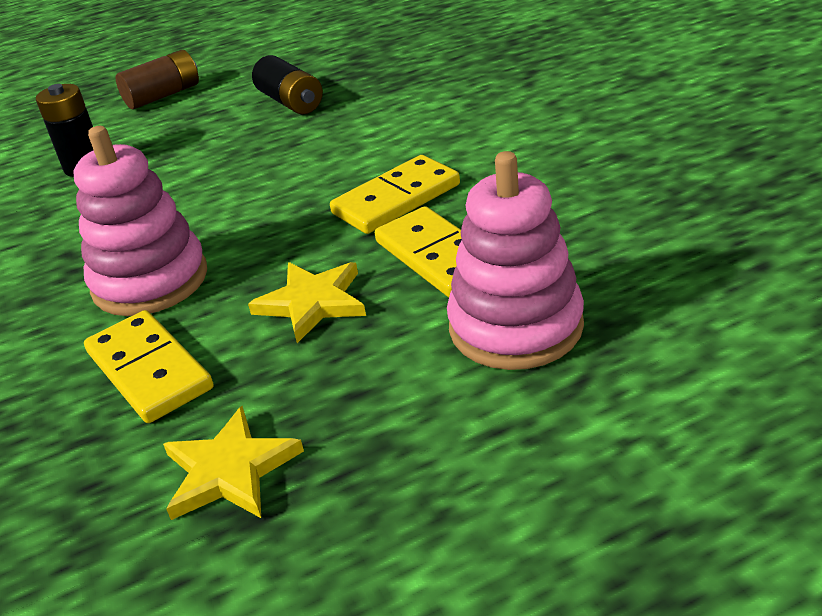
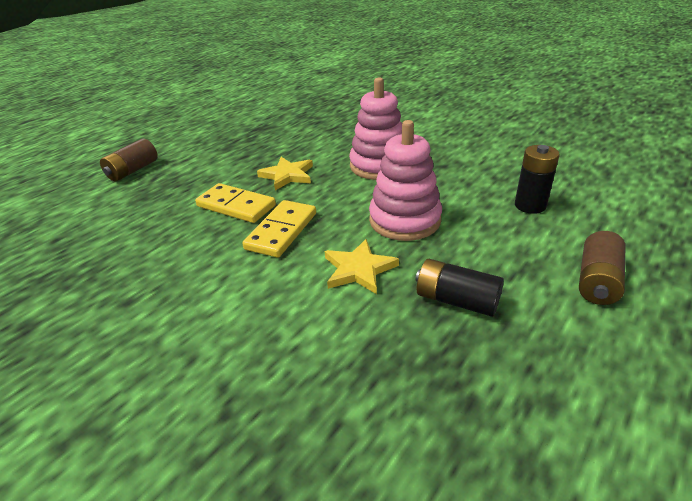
camera: 150 degrees right, 0 degrees up
yellow domino [84,310,213,423] -> none
yellow star [163,406,304,520] -> yellow star moved to [325,239,399,294]
pink stacking toy [447,151,584,370] -> pink stacking toy moved to [369,120,442,241]
none -> brown battery [100,138,158,181]

